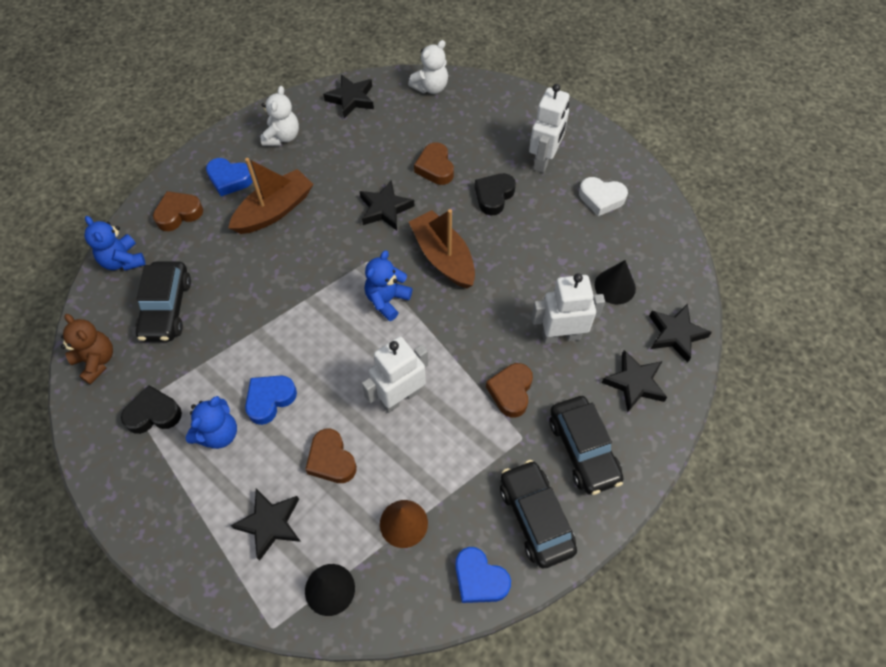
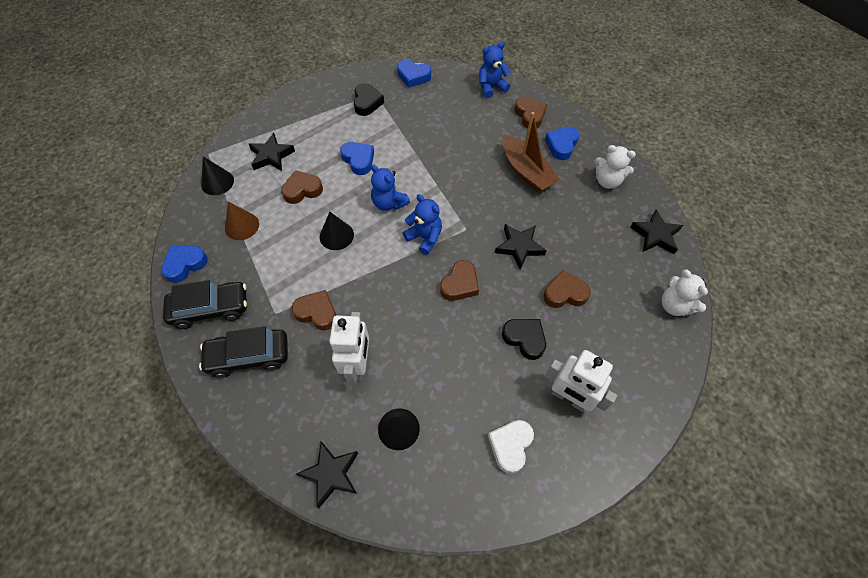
camera: 100 degrees right, 0 degrees up
brown teddy bear [61,314,113,385] -> blue heart [397,60,431,88]
black car [135,261,191,342] -> none
blue teddy bear [185,396,237,449] -> blue teddy bear moved to [371,164,410,211]
white robot [362,336,428,413] -> black cone [320,212,354,250]
brown boat [409,209,475,288] -> brown heart [440,260,479,301]
black star [602,350,667,412] -> none

